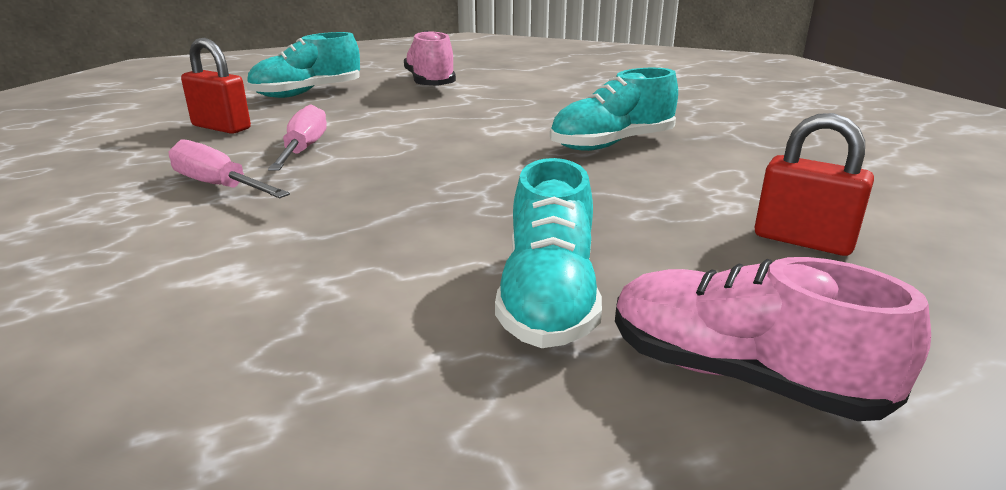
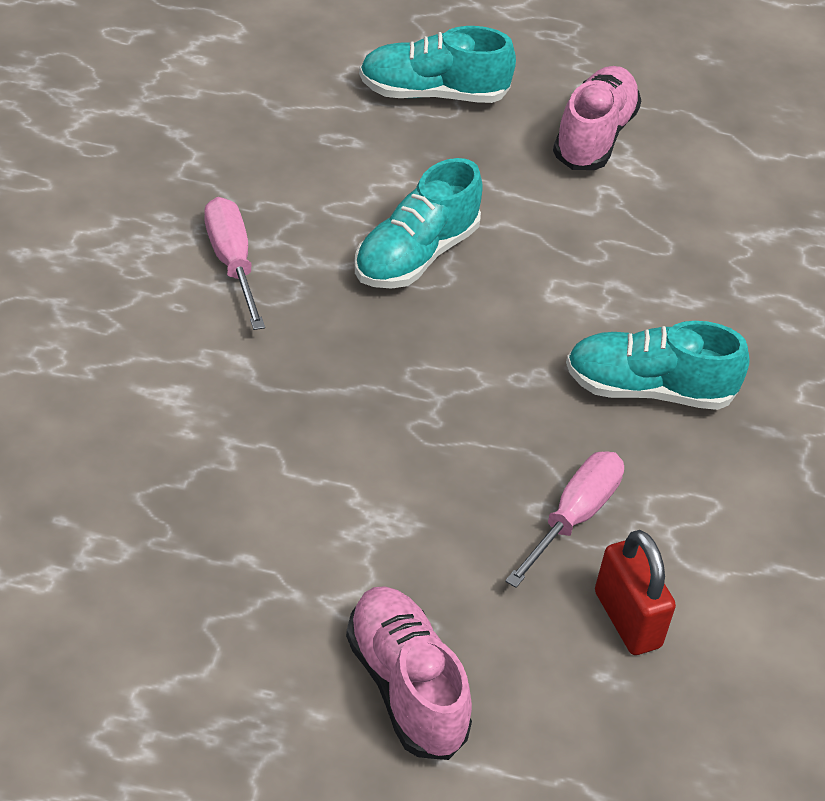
camera: 30 degrees right, 20 degrees up
red padlock [181,37,251,134] -> none
pink screwdriver [268,105,327,171] -> pink screwdriver moved to [505,451,624,588]
turquoise shoe [495,158,602,348] -> turquoise shoe moved to [355,158,483,289]

